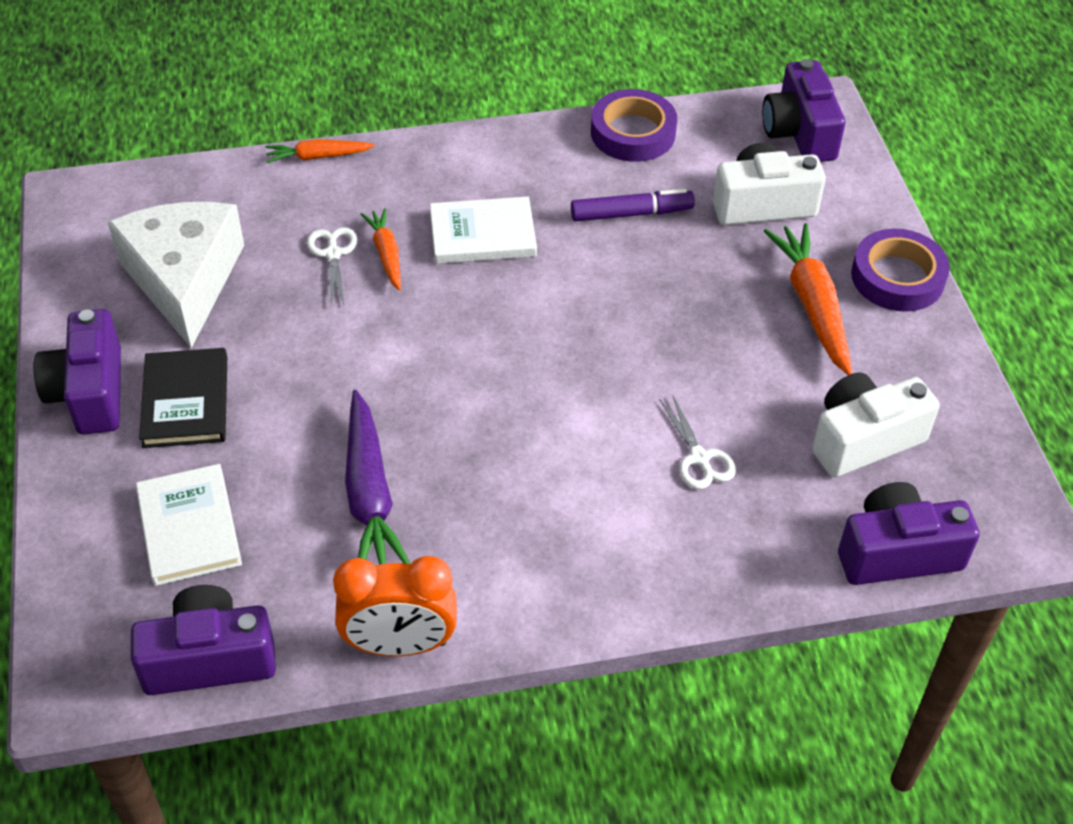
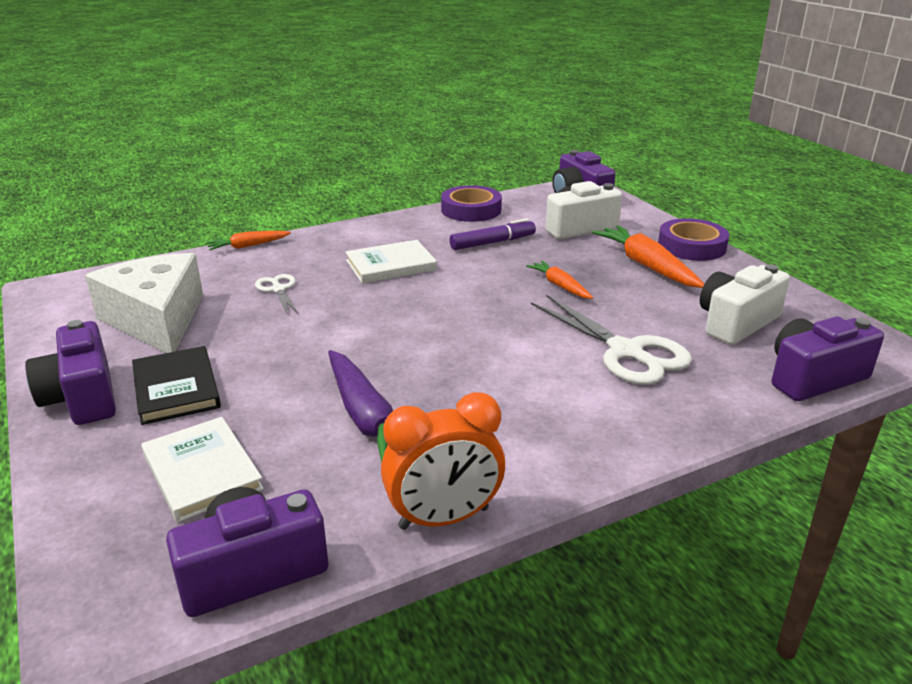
camera: 15 degrees left, 20 degrees down
orange carrot [361,208,401,291] -> orange carrot moved to [526,261,593,299]
white scissors [660,396,736,489] -> white scissors [531,294,692,385], size x1.91

